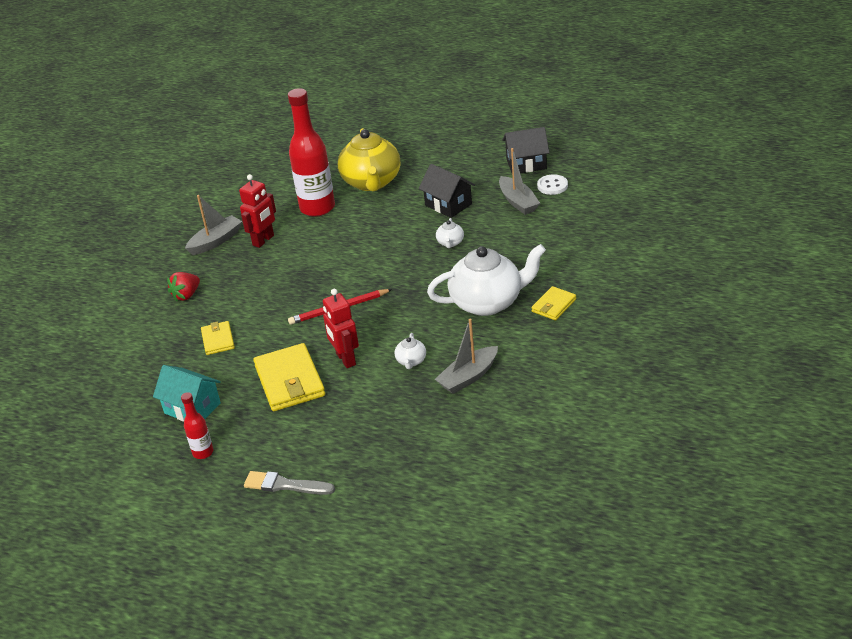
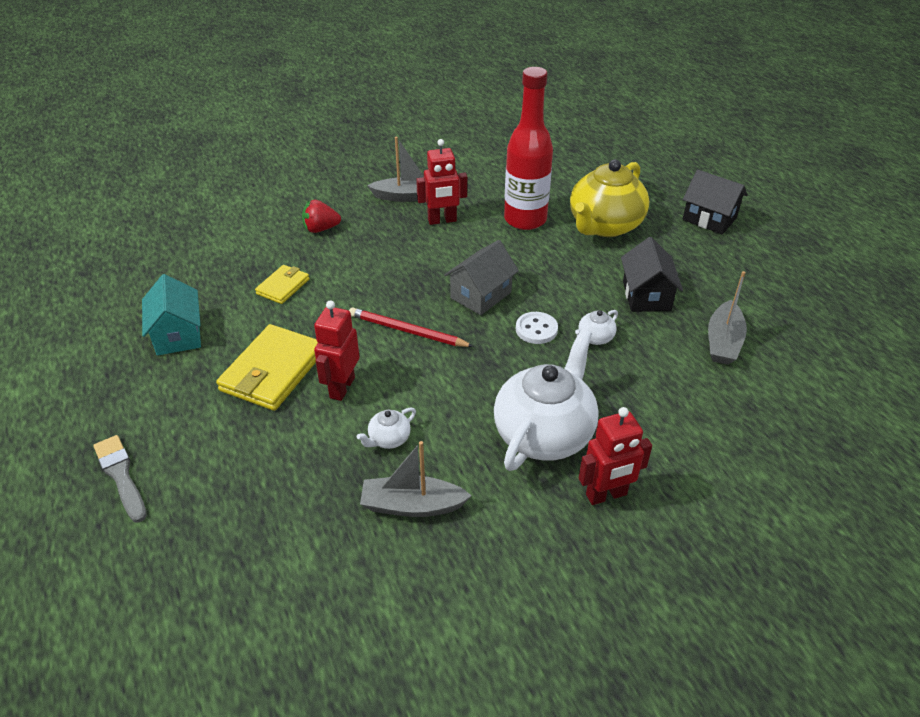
camera: 40 degrees right, 5 degrees up
red bottle [181,392,213,459] -> none
white teapot [427,244,546,316] -> white teapot turned 90 degrees counterclockwise [494,329,599,471]
black house [503,127,550,173] -> black house moved to [683,170,747,234]
yellow wallet [531,286,576,321] -> red robot [579,407,652,505]
white button [537,174,568,195] -> white button moved to [516,312,558,344]
none -> grey house [444,240,519,315]

